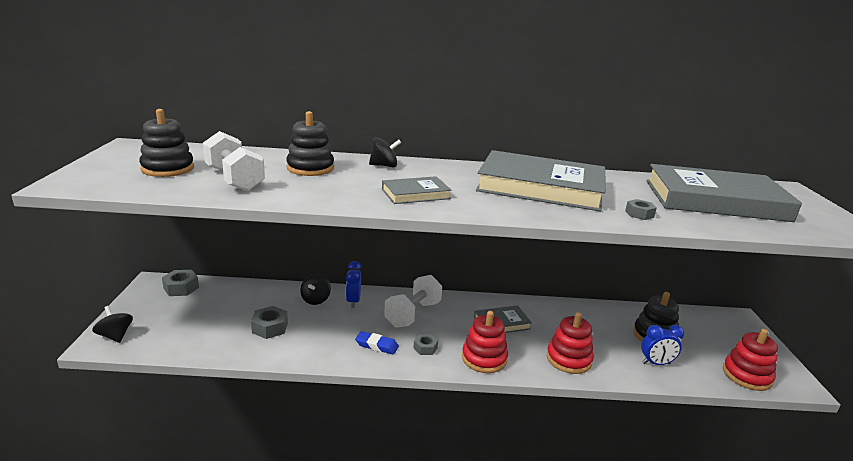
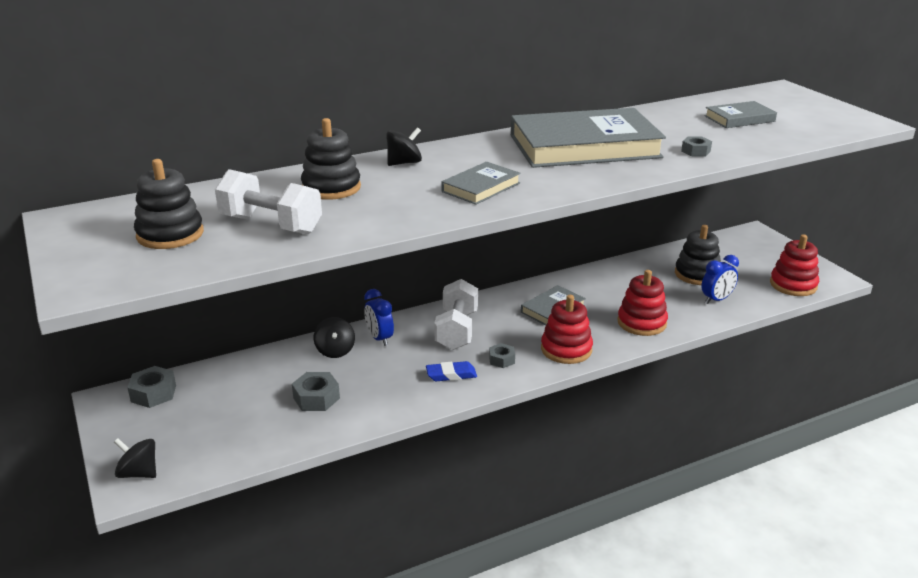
camera: 25 degrees left, 5 degrees up
grey book [646,164,802,222] -> grey book [705,101,777,128], size x0.47

